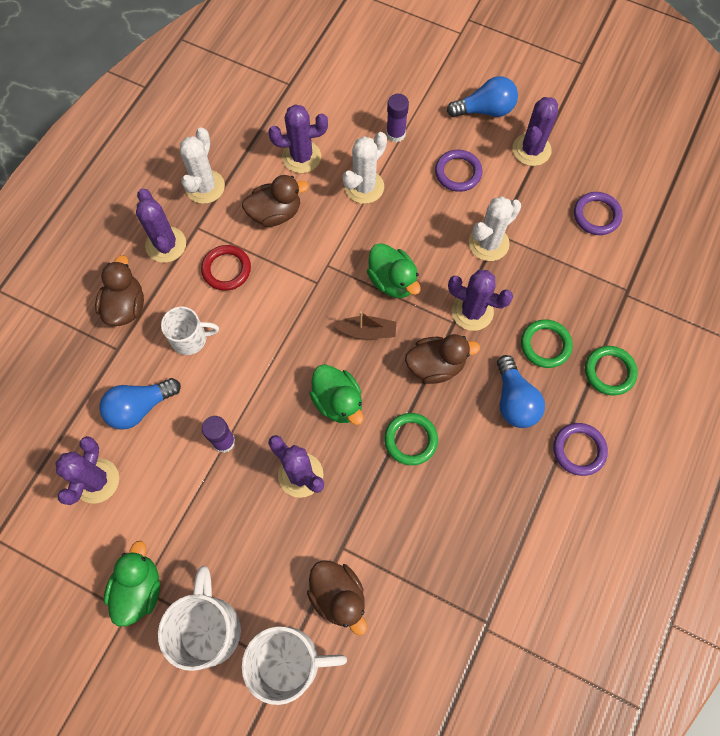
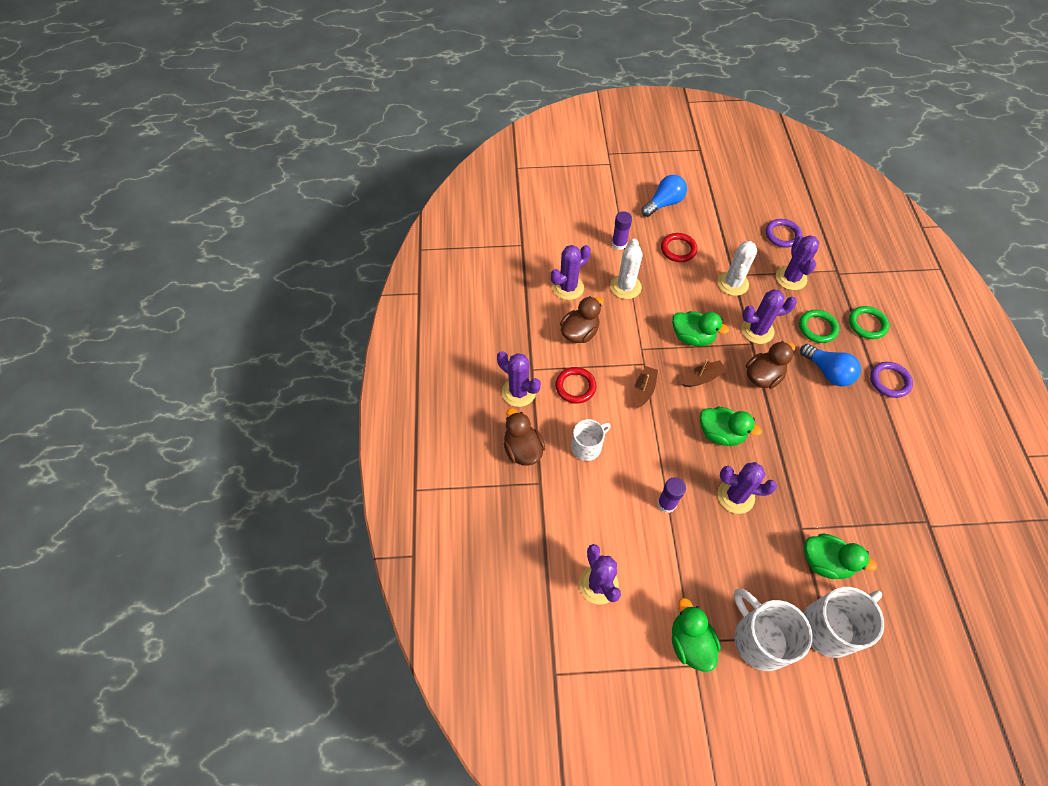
camera: 30 degrees left, 10 degrees down
blue light bulb [100,378,181,430] -> none
white cactus [180,127,225,204] -> none
brown duck [307,560,367,635] -> green duck [804,533,877,579]
green ring [384,413,438,465] -> none
purple ring [435,150,482,192] -> red ring [661,233,697,262]
purple cactus [513,97,558,166] -> purple cactus moved to [776,235,819,290]
none -> brown boat [634,366,658,408]

